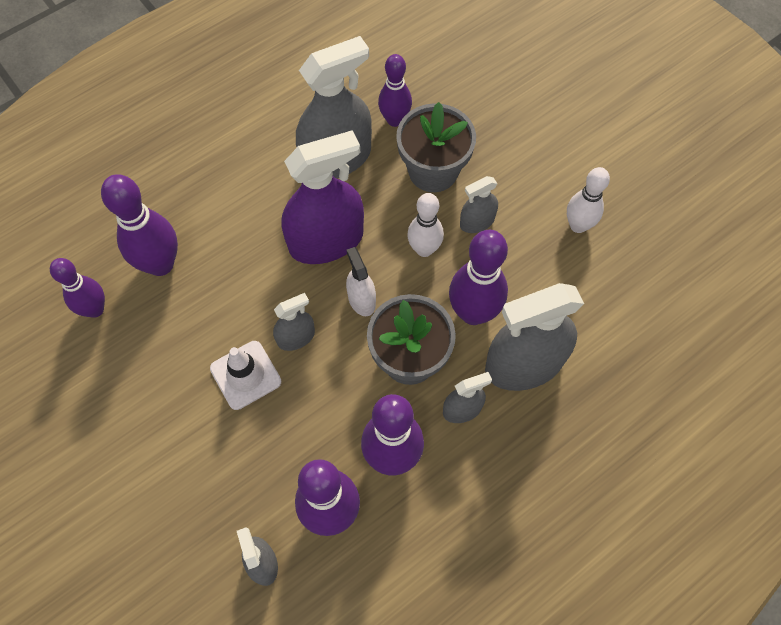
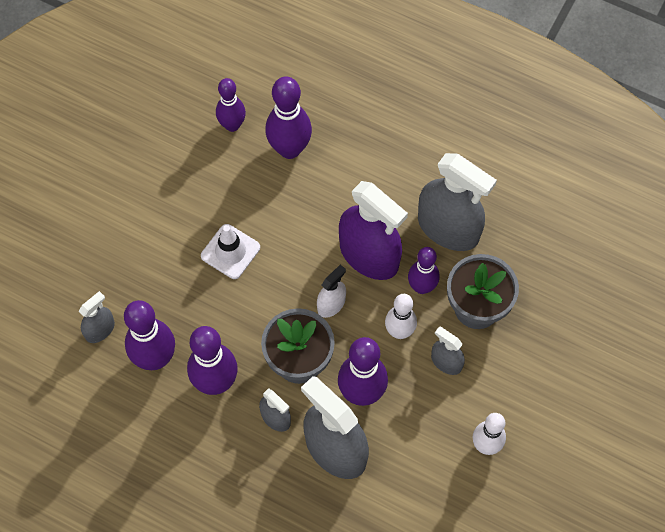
camera: 65 degrees right, 0 degrees up
grey spray bottle [273,293,315,351] -> none
purple bowling pin [378,54,412,127] -> purple bowling pin moved to [408,247,439,294]

